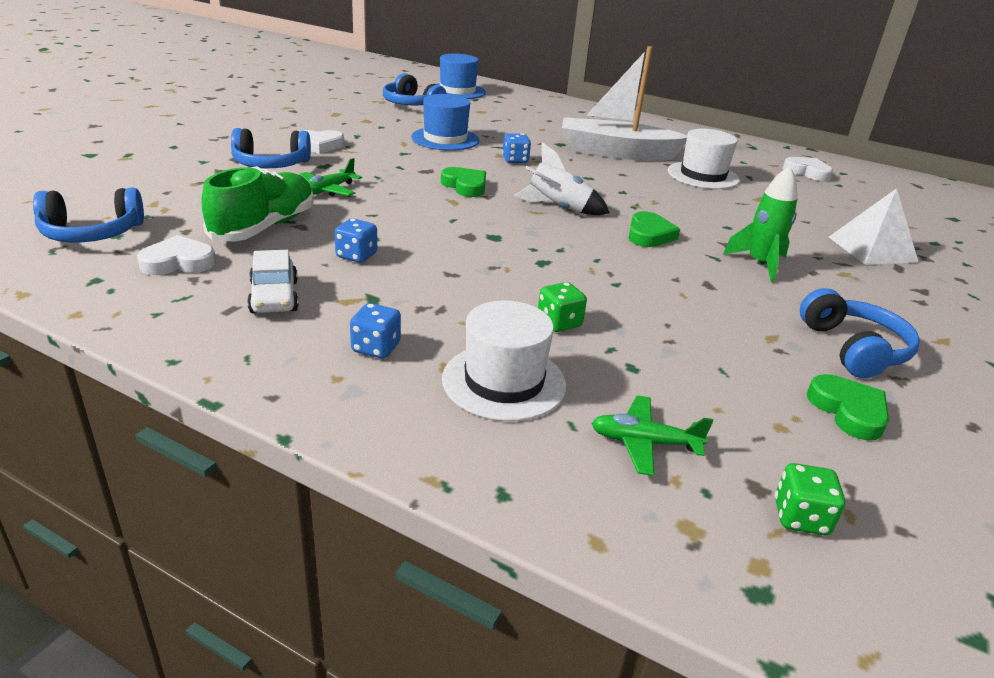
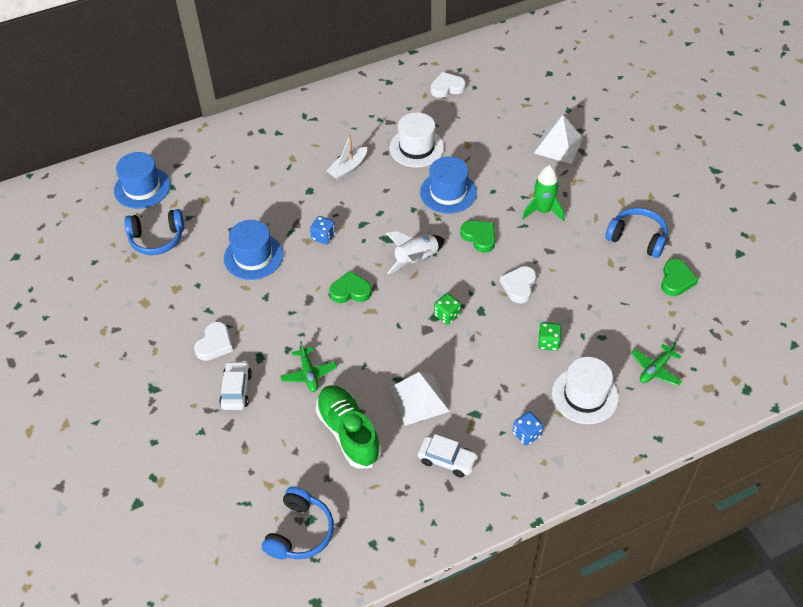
camera: 50 degrees left, 20 degrees up
white heart [137,235,216,275] -> white heart moved to [500,266,536,304]
blue headphones [231,128,311,168] -> white car [219,361,252,410]
blue dice [334,218,377,263] -> white pyramid [389,372,450,426]
white boat [562,46,687,161] -> white boat [326,135,367,181], size x0.49
green dice [775,463,845,535] -> green dice moved to [434,293,461,325]
green heart [807,374,889,440] -> green heart turned 90 degrees clockwise [661,259,699,296]
none -> blue hat [420,156,477,214]

